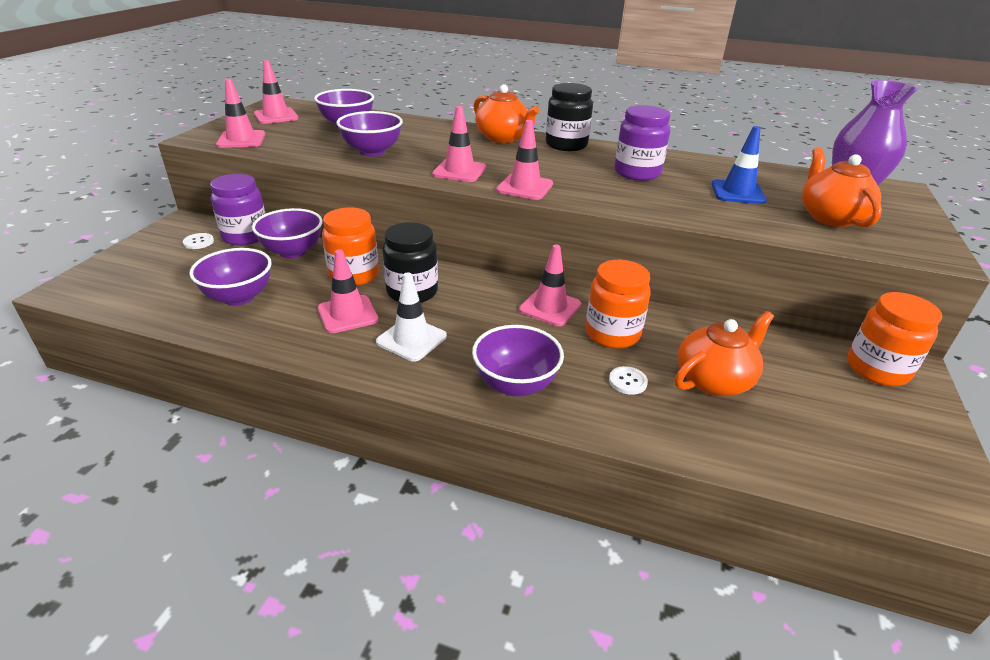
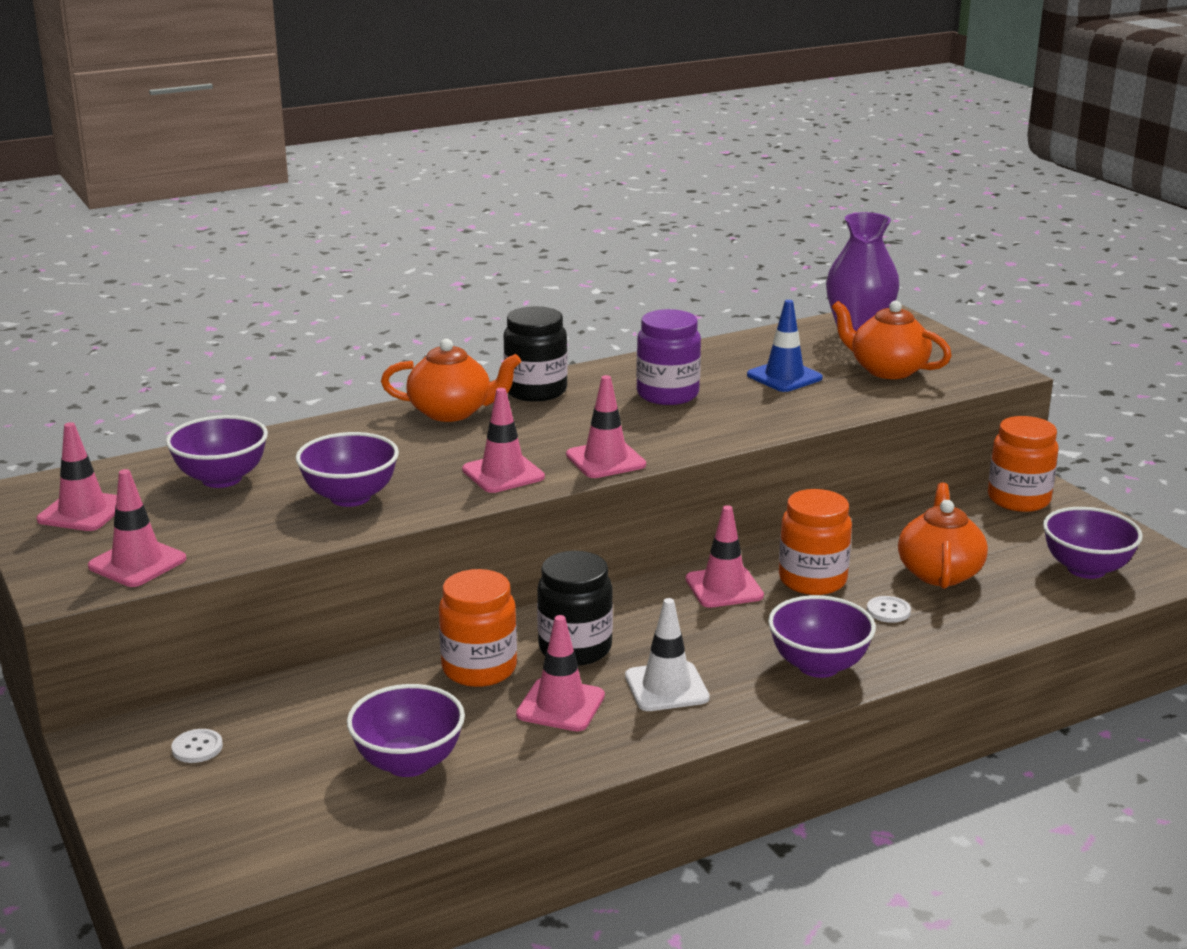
camera: 45 degrees left, 10 degrees down
purple jar [210,174,266,245] -> none
purple bowl [252,208,323,258] -> purple bowl moved to [1043,507,1143,579]

